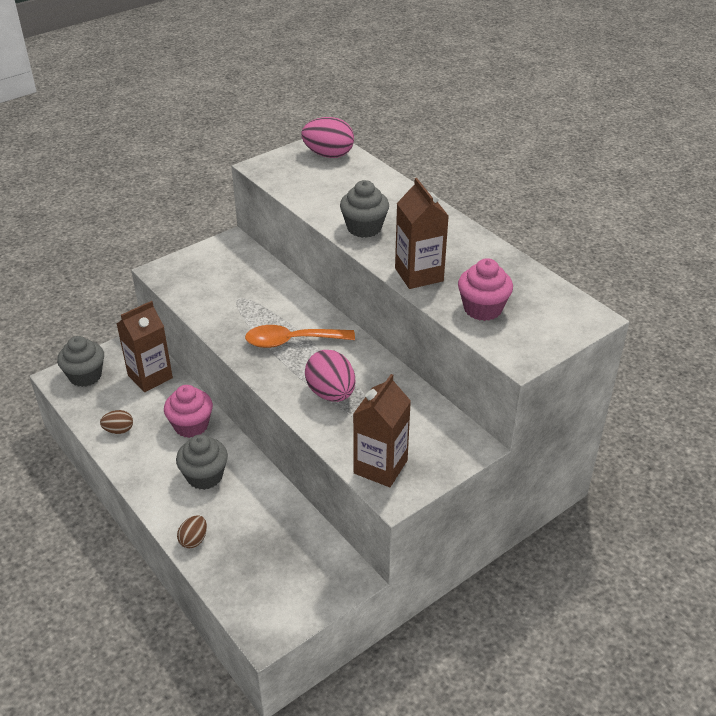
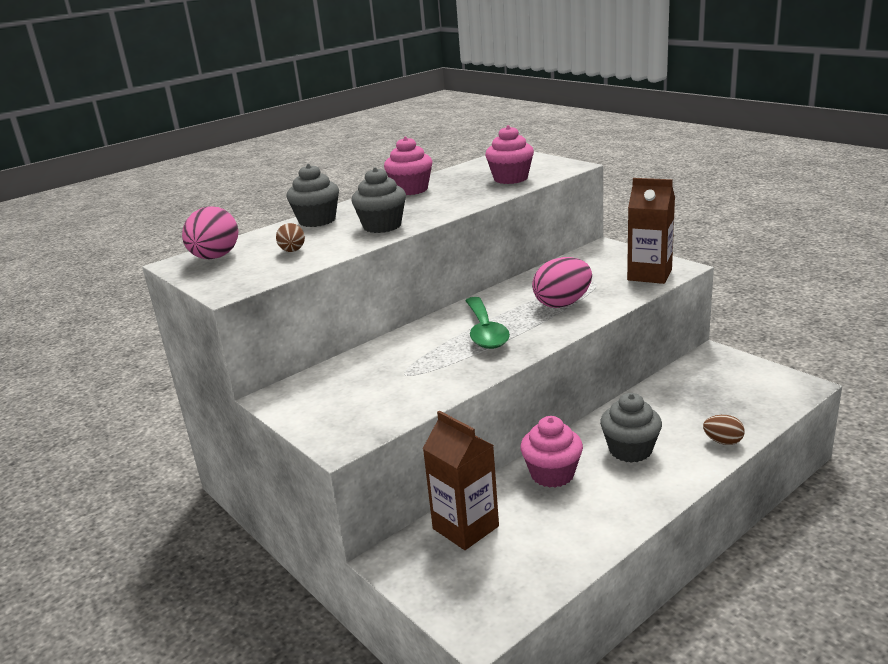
camera: 90 degrees left, 15 degrees down
grey cupcake [57,336,104,387] -> grey cupcake moved to [286,164,339,227]
brown egg [100,410,133,434] -> brown egg moved to [276,223,305,252]
orange spoon [245,325,355,348] -> green spoon [465,297,510,349]
brown carton [395,178,449,289] -> none
none -> pink cupcake [384,136,432,195]

